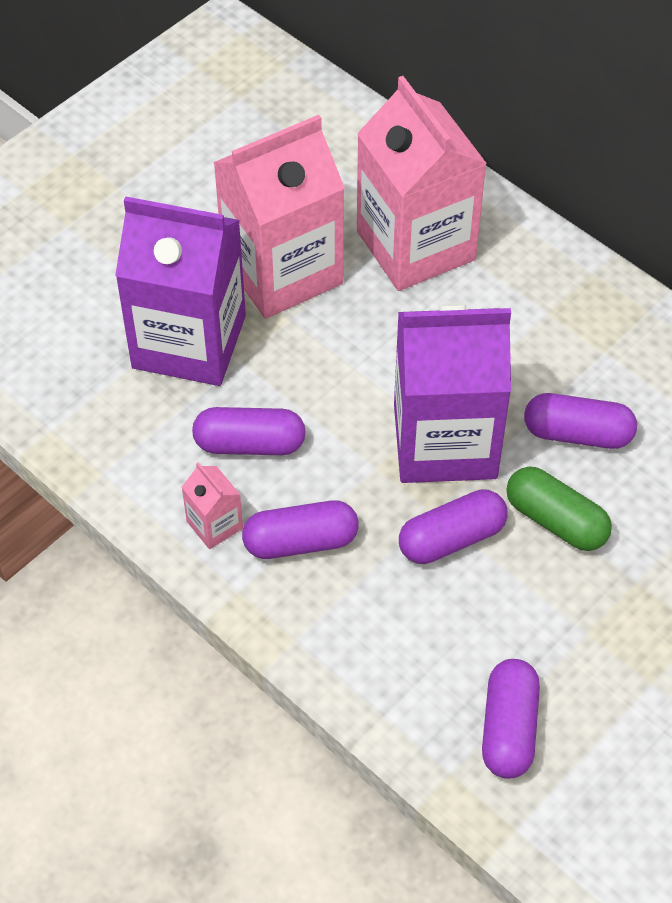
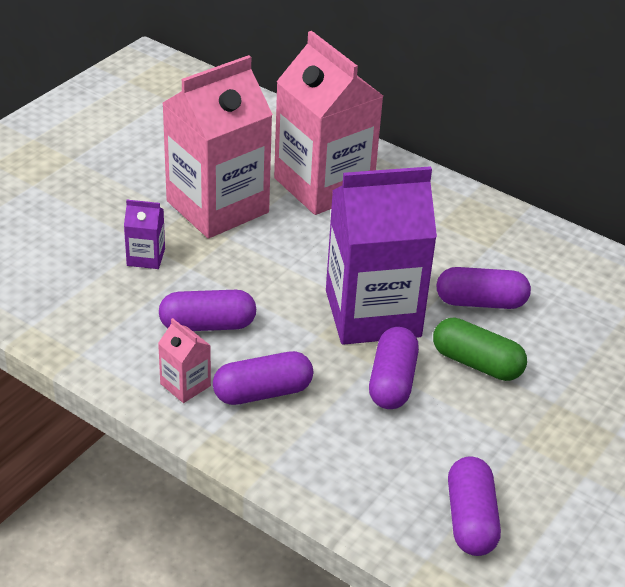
camera: 10 degrees left, 15 degrees down
purple carton [115,196,246,386] -> purple carton [124,200,165,269], size x0.41
purple capsule [399,489,508,564] -> purple capsule turned 45 degrees counterclockwise [369,327,419,409]

